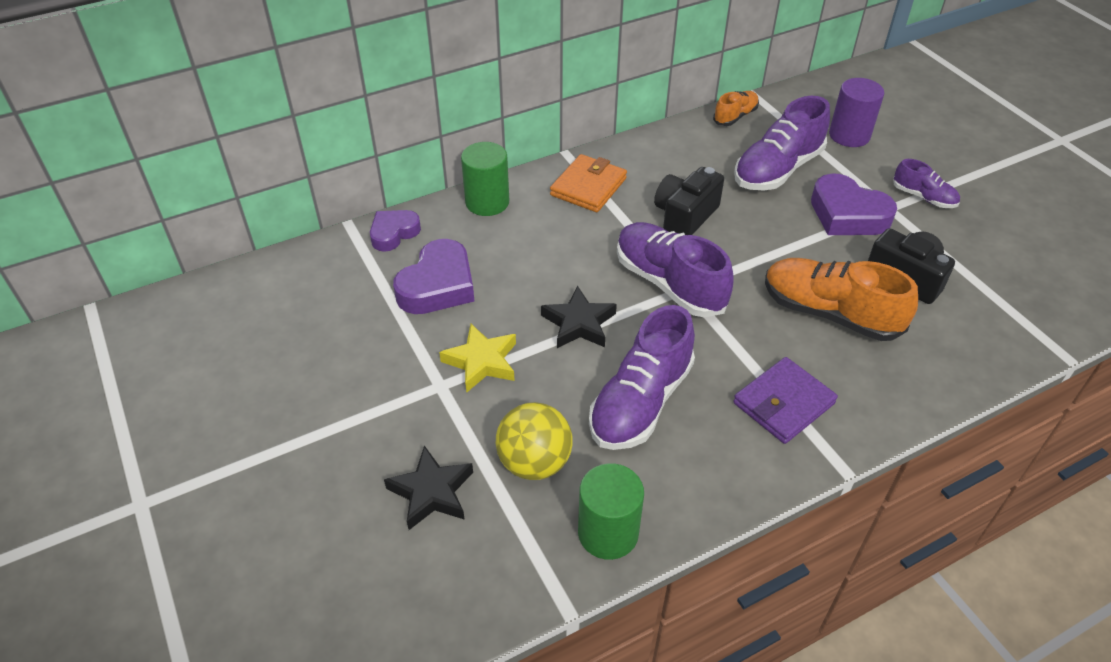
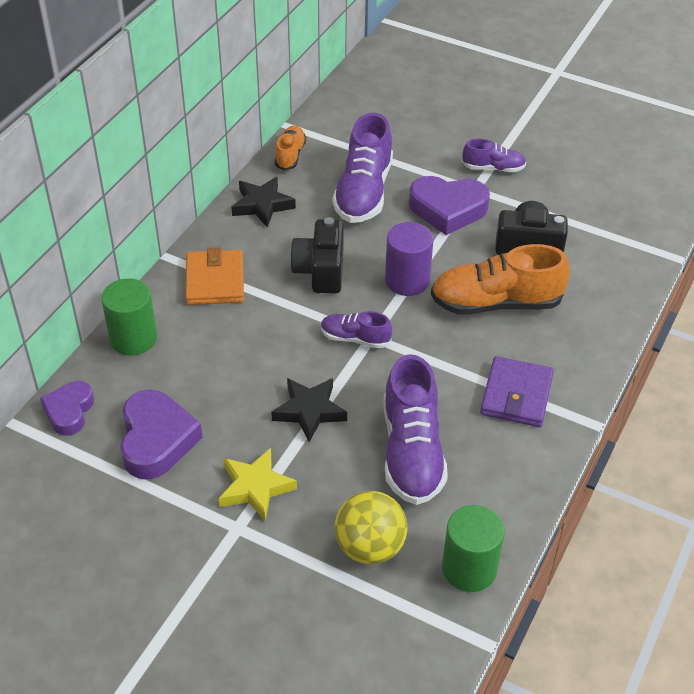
camera: 35 degrees left, 0 degrees up
black star [384,445,473,530] -> black star moved to [231,177,296,227]
purple shoe [617,222,734,317] -> purple shoe [321,311,392,348], size x0.53
purple cylinder [829,78,884,147] -> purple cylinder moved to [385,222,434,296]

